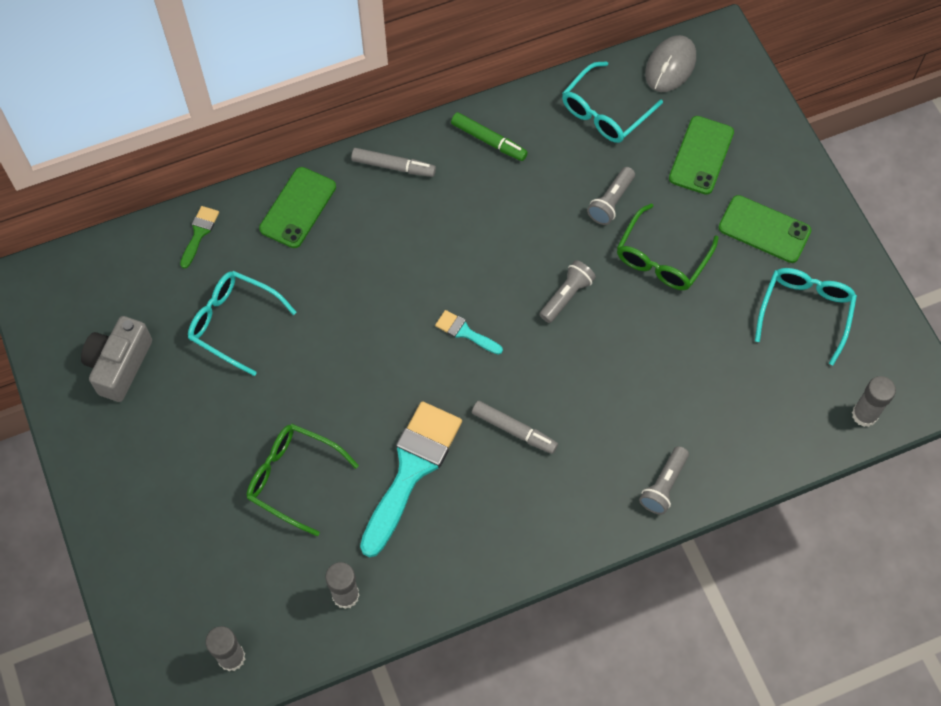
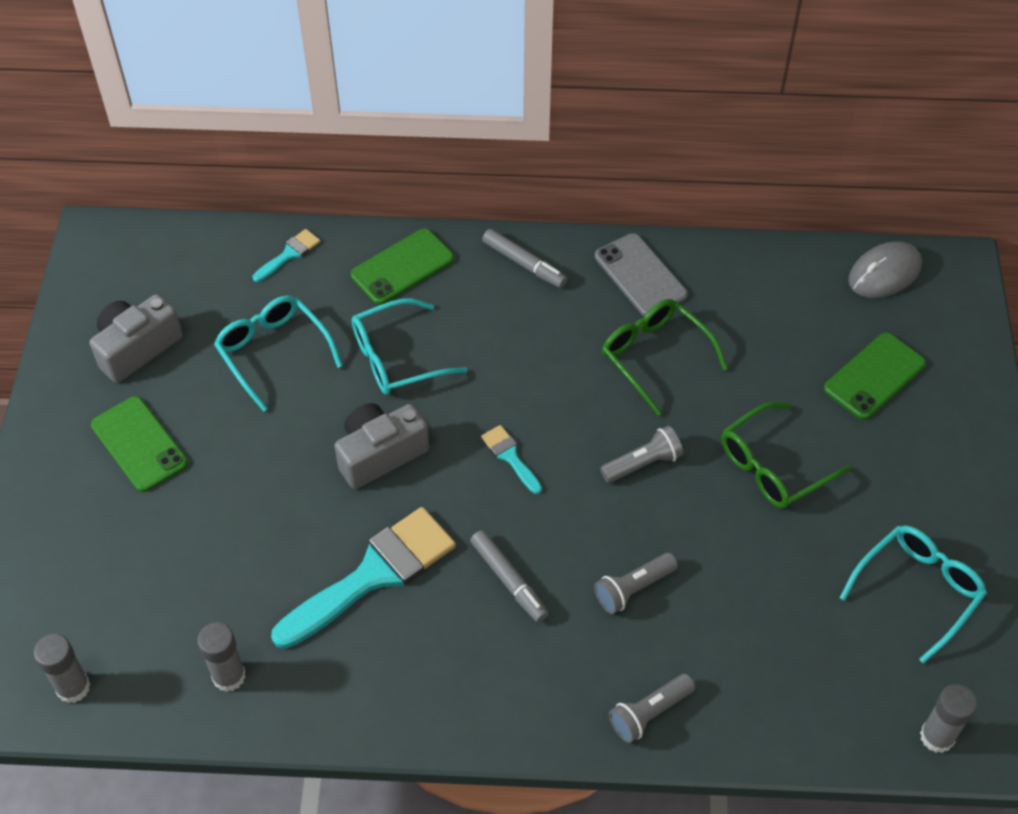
camera: 25 degrees right, 10 degrees down
green brush [180,206,219,269] -> turquoise brush [253,229,320,282]
green glasses [247,424,359,536] -> green glasses moved to [602,299,728,416]
green marker [451,112,528,161] -> grey phone [595,233,688,316]
turquoise glasses [562,61,663,143] -> turquoise glasses moved to [352,298,468,395]
grey flashlight [587,167,635,225] -> grey flashlight moved to [594,553,678,614]
green phone [718,195,811,263] -> green phone moved to [91,396,188,492]
none -> grey camera [334,403,429,489]

